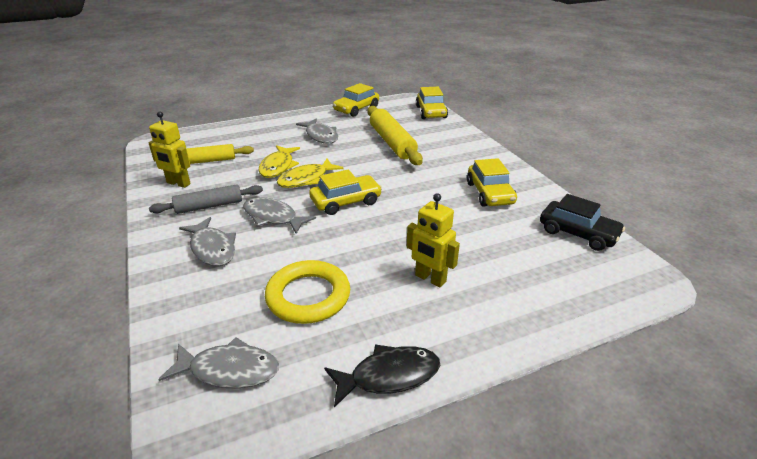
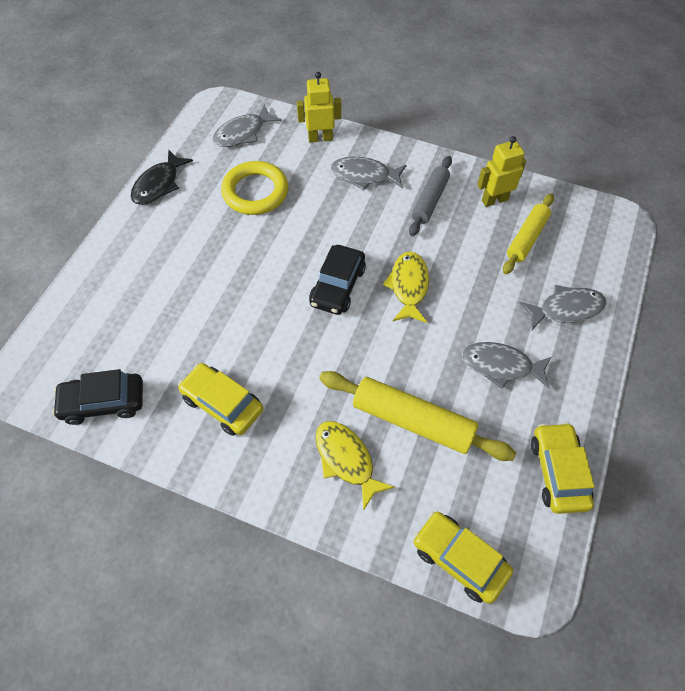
camera: 135 degrees right, 25 degrees up
grey fish [243,197,316,234] -> grey fish moved to [519,285,607,330]
yellow fish [258,145,300,178] -> yellow fish moved to [315,421,395,511]
yellow car [309,169,382,215] -> black car [309,245,366,315]
yellow robot [407,193,460,287] -> yellow robot moved to [297,72,341,143]

